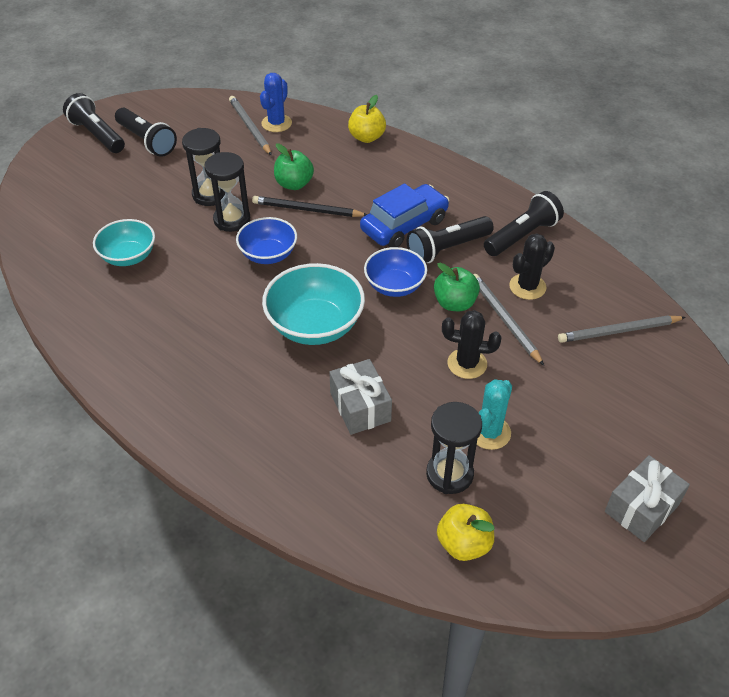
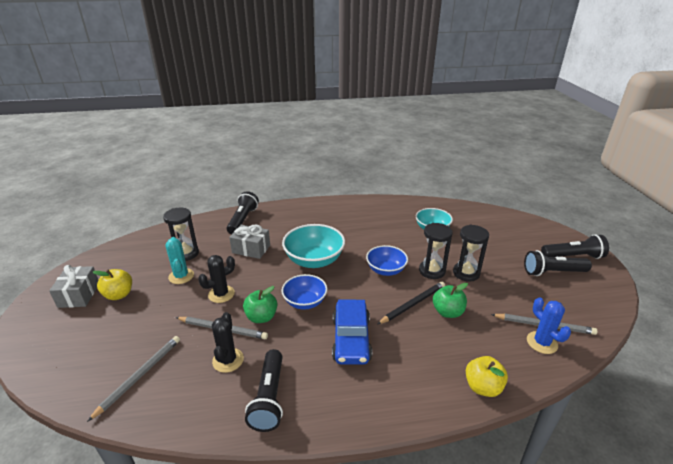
camera: 130 degrees right, 15 degrees down
black flashlight [407,216,494,263] -> black flashlight moved to [227,191,259,234]
yellow apple [437,504,495,561] -> yellow apple moved to [93,269,132,300]

